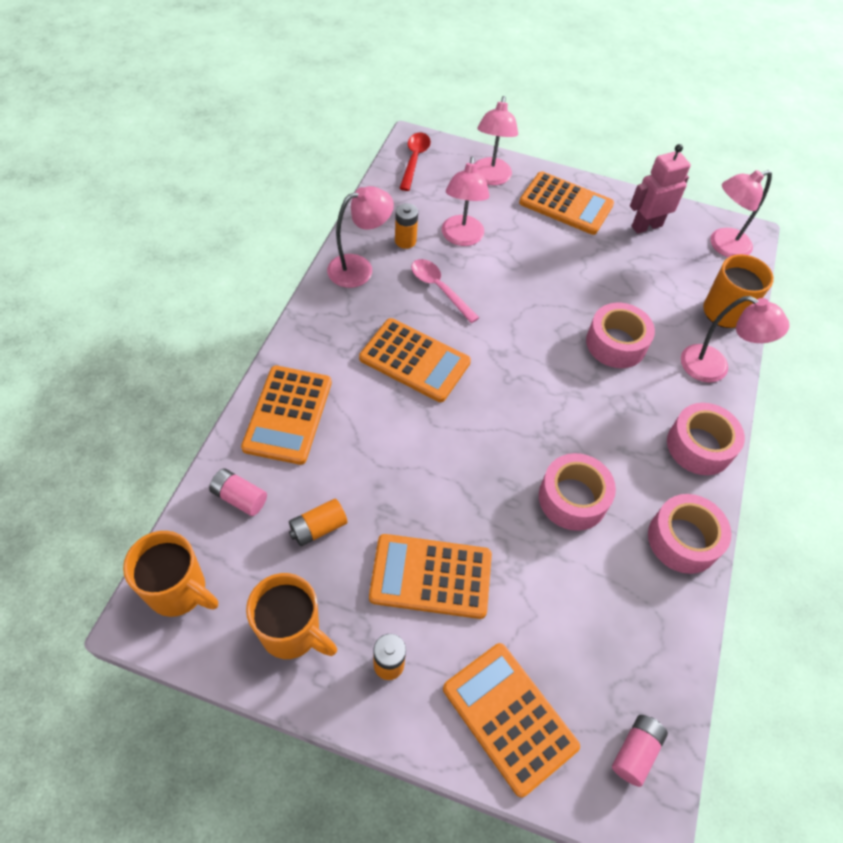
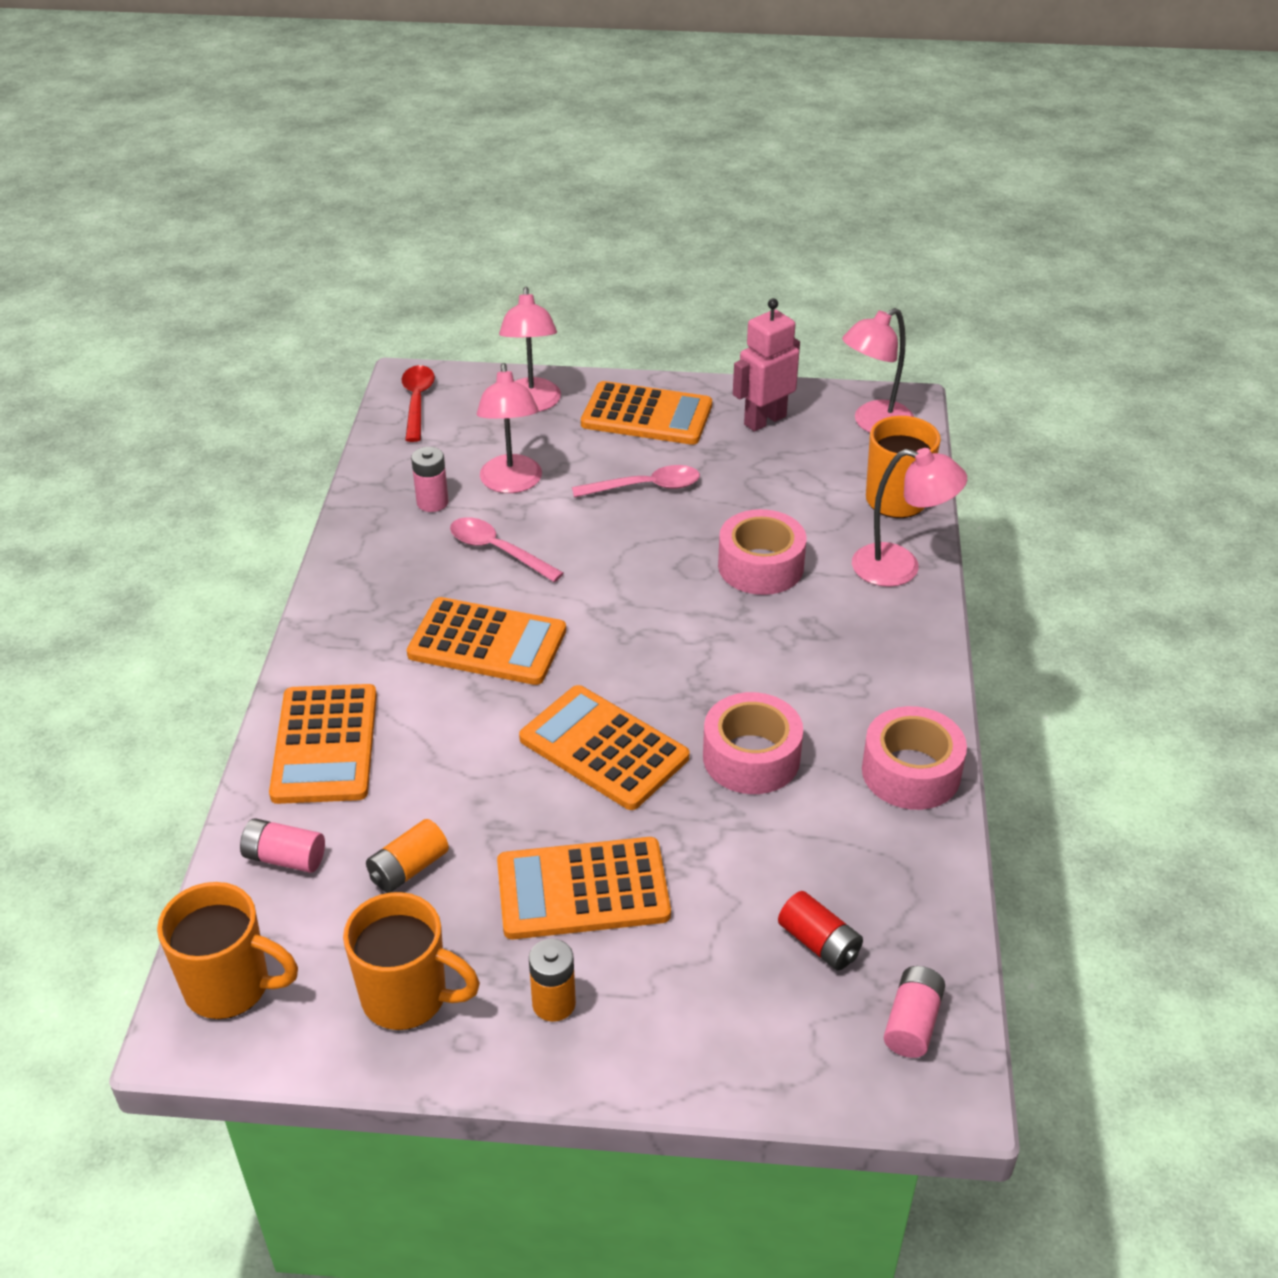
camera: 10 degrees left, 15 degrees down
pink lamp [327,186,394,288] -> none
orange battery [395,203,418,249] -> pink battery [411,447,448,512]
orange calculator [443,643,580,797] -> orange calculator moved to [519,685,689,810]
pink tape [667,403,745,475] -> none
none -> pink spoon [572,465,700,498]
none -> red battery [778,891,863,970]

